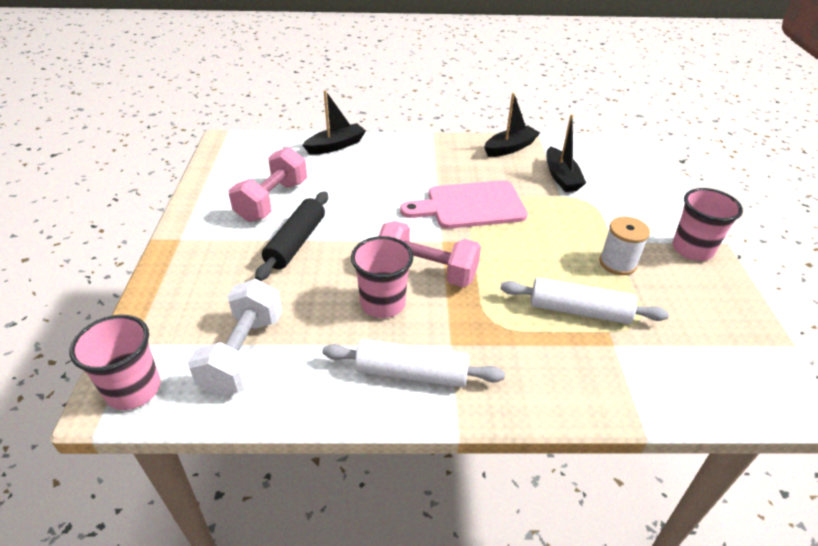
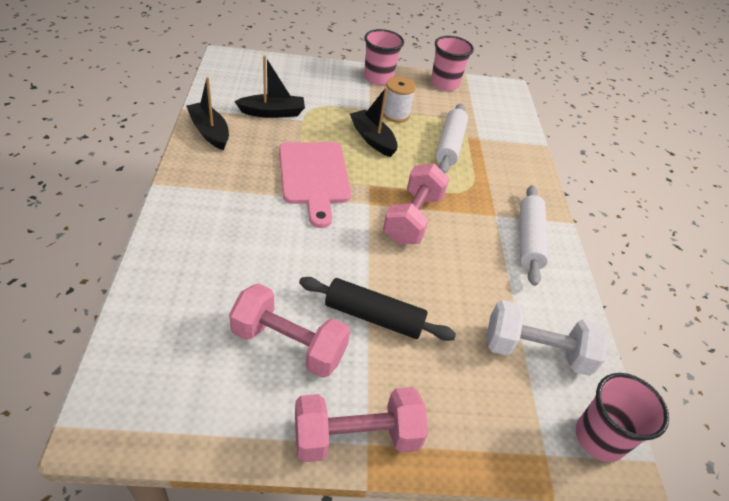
camera: 95 degrees left, 5 degrees up
black boat [302,90,366,155] -> black boat moved to [350,87,398,157]
pink cup [351,236,414,318] -> pink cup moved to [431,36,474,91]
none -> pink dumbbell [295,387,428,462]

